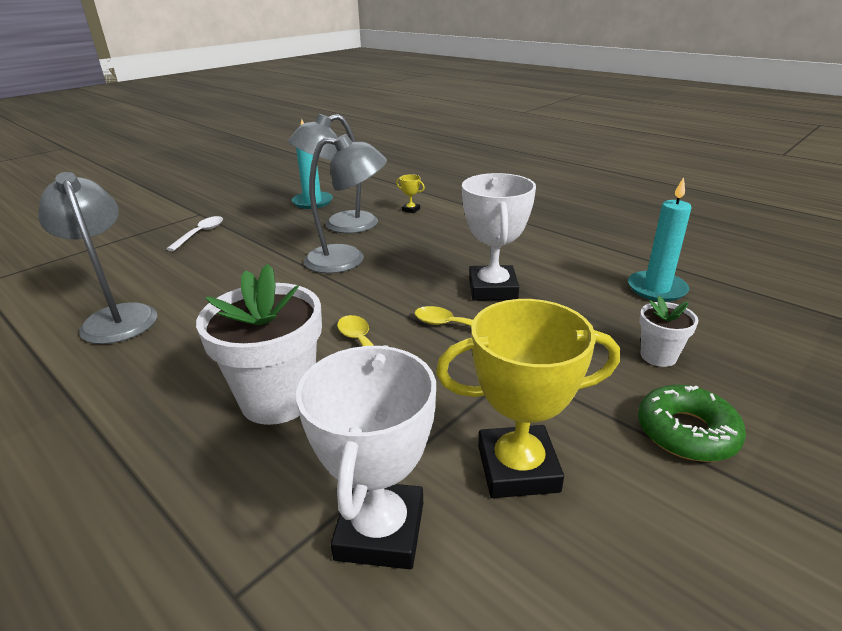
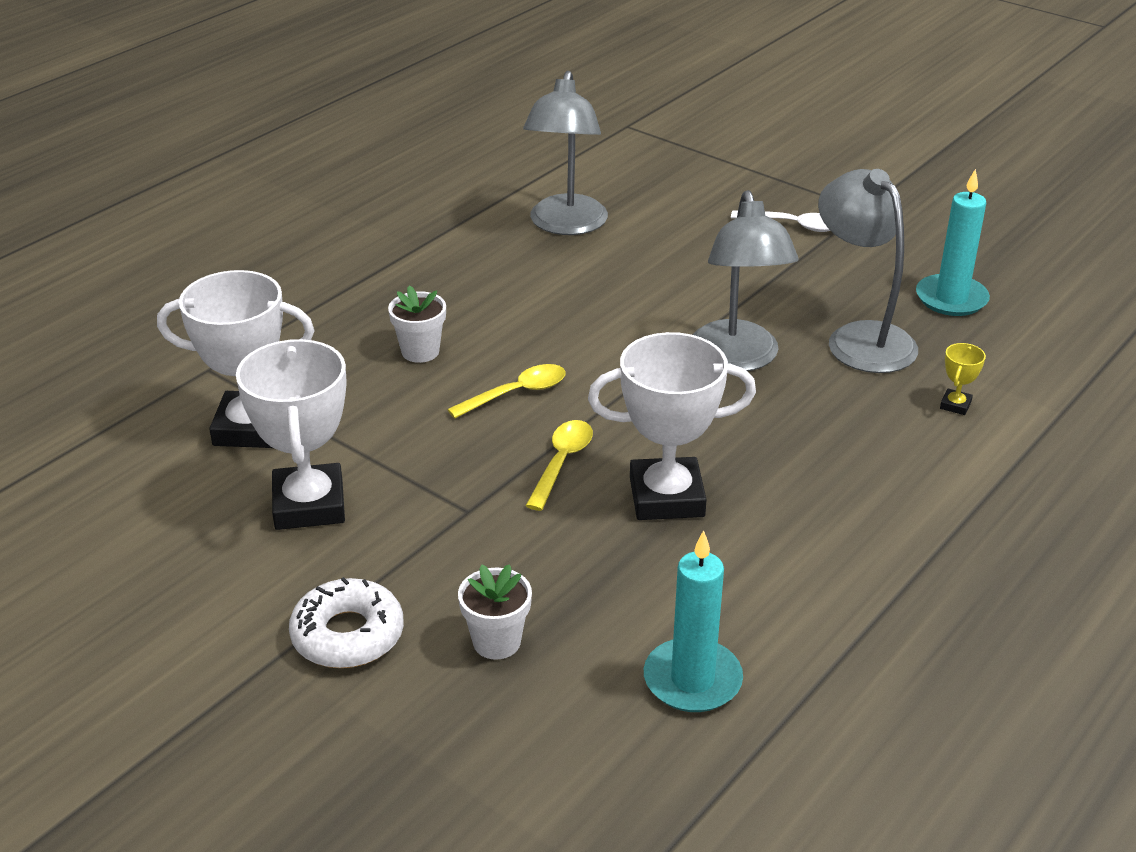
camera: 85 degrees right, 5 degrees up
grey lamp [38,172,157,344] -> grey lamp turned 135 degrees clockwise [523,71,608,235]
white flower pot [196,264,322,425] -> white flower pot [388,285,446,363], size x0.51
yellow trophy [436,299,620,498] -> white trophy [236,339,346,530]
green donut [638,385,746,462] -> white donut [289,577,404,668]

